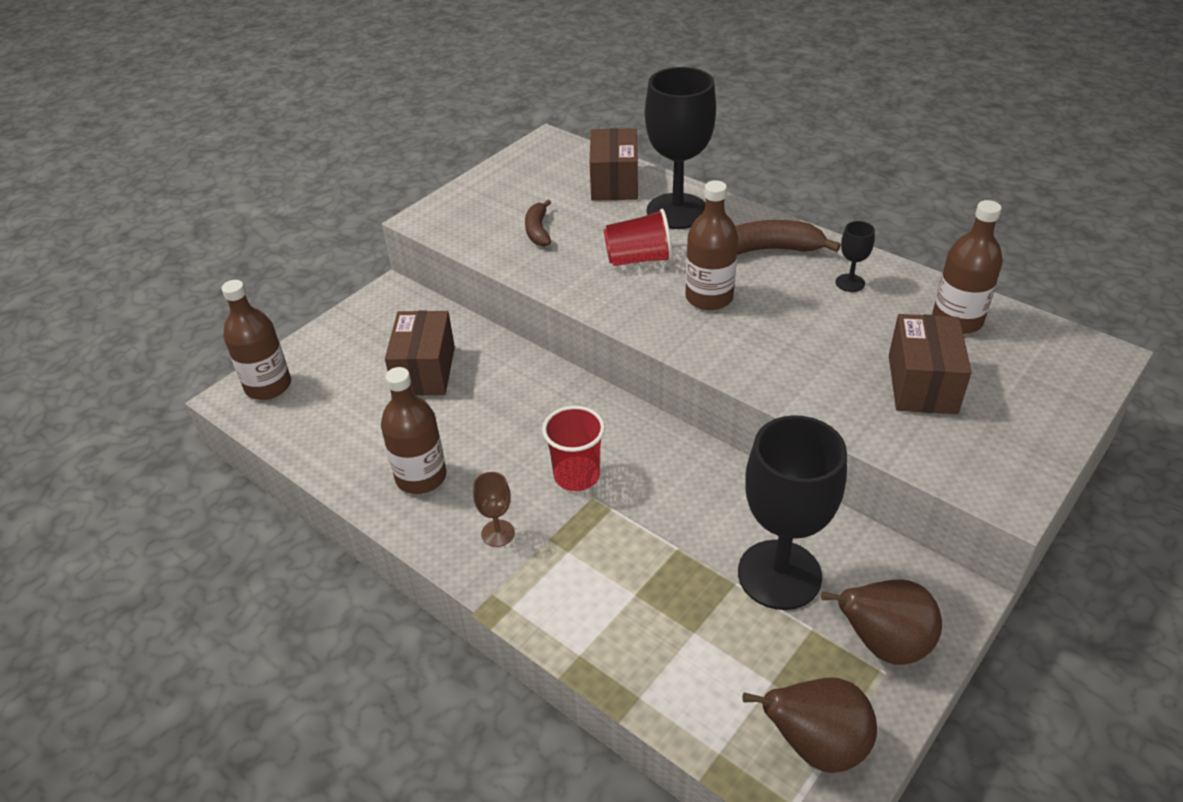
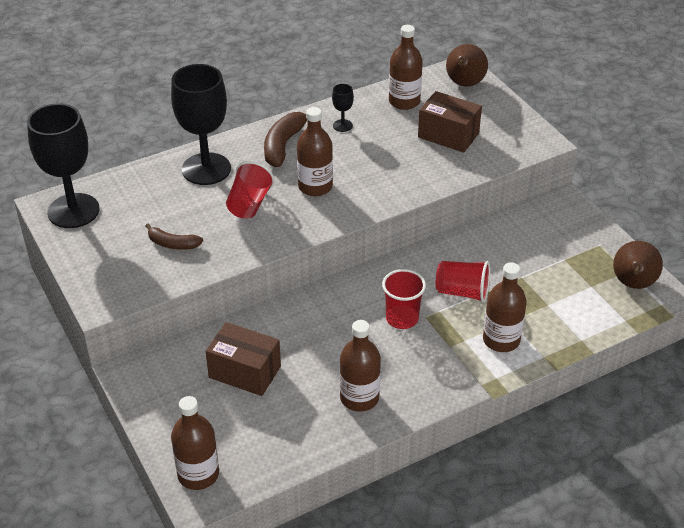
camera: 70 degrees left, 0 degrees up
brown goblet [473,472,515,547] -> none
brown box [590,128,638,201] -> none
black goblet [738,415,847,610] -> black goblet moved to [27,104,100,228]
brown pear [821,580,942,665] -> brown pear moved to [446,44,488,87]
none -> red cup [436,261,490,303]
none -> brown bottle [483,262,527,352]

